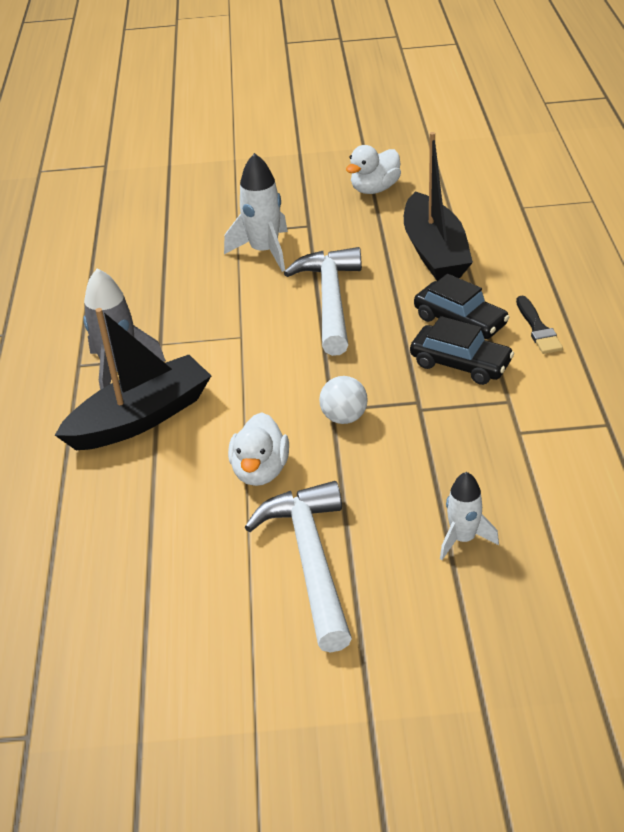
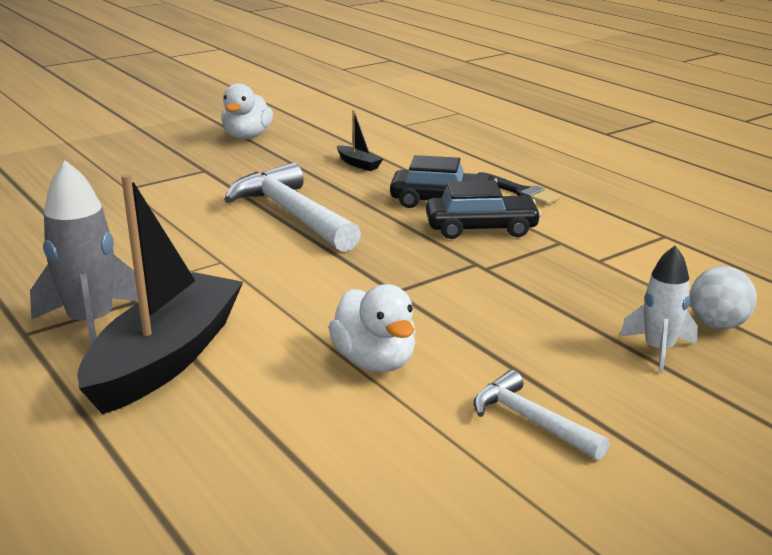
camera: 35 degrees left, 15 degrees down
white rocket [224,153,288,272] -> none
white hammer [245,481,352,653] -> white hammer [474,370,610,460], size x0.54
white ball [319,376,368,424] -> white ball moved to [690,266,757,329]
black boat [404,132,473,281] -> black boat [337,110,383,171], size x0.41

